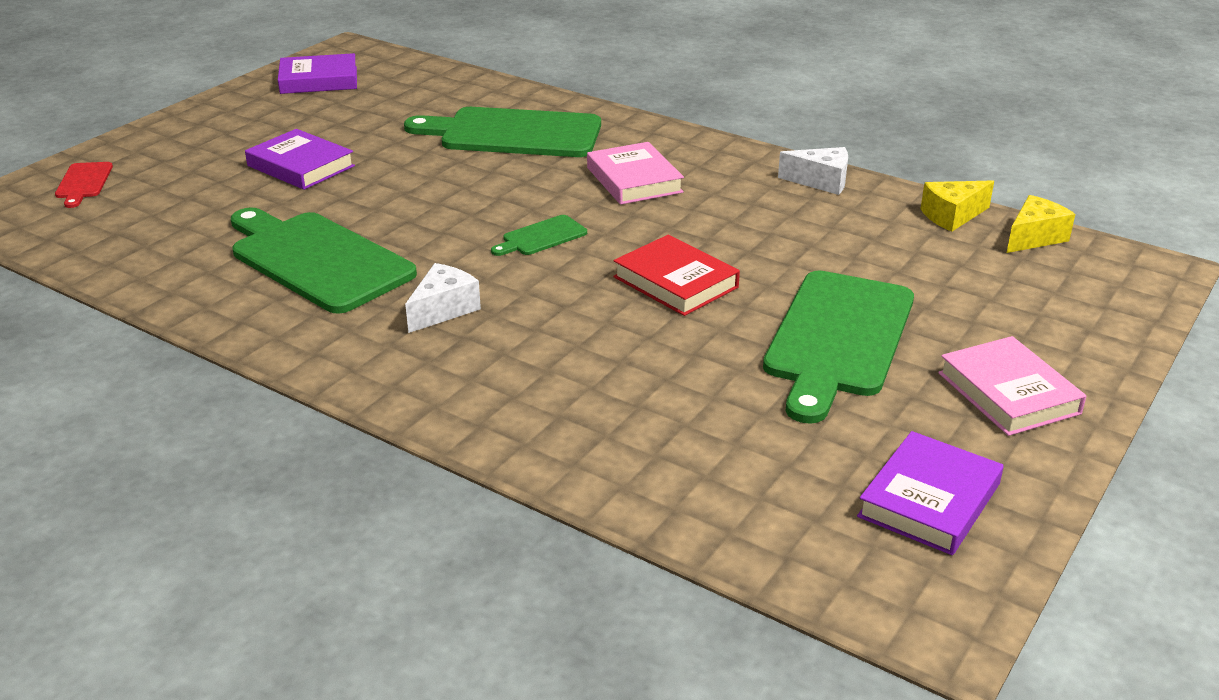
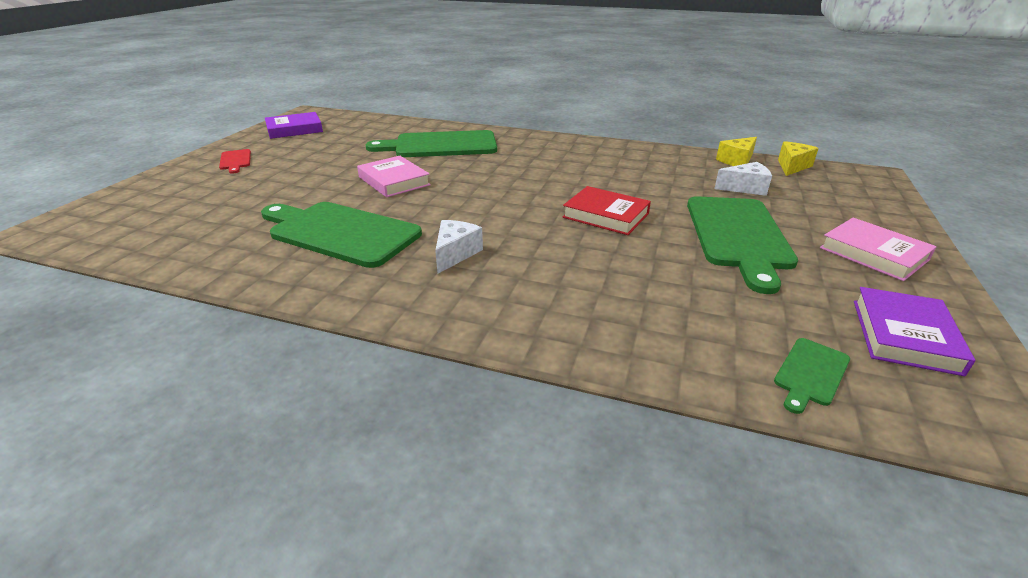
camera: 15 degrees left, 0 degrees up
red cutting board [55,162,113,208] -> red cutting board moved to [219,149,251,174]
purple book [245,129,355,190] -> none
green cutting board [491,215,587,256] -> green cutting board moved to [774,338,850,414]
pink book [587,142,684,205] -> pink book moved to [357,156,431,197]
white cheese [778,147,848,195] -> white cheese moved to [714,162,772,196]

